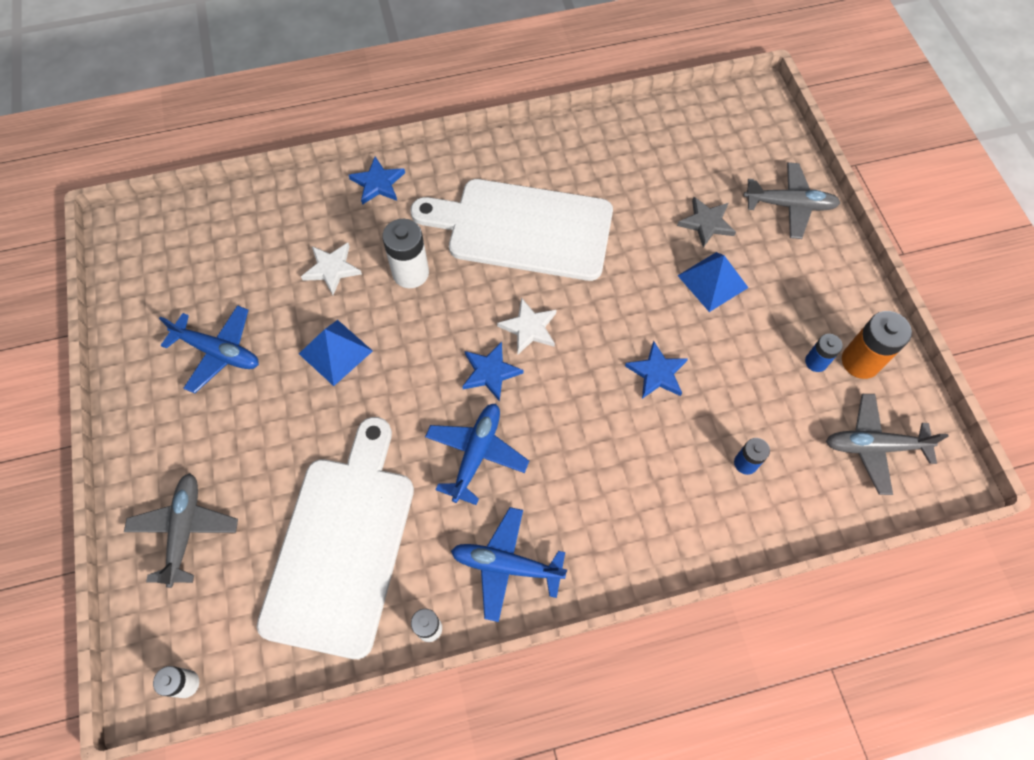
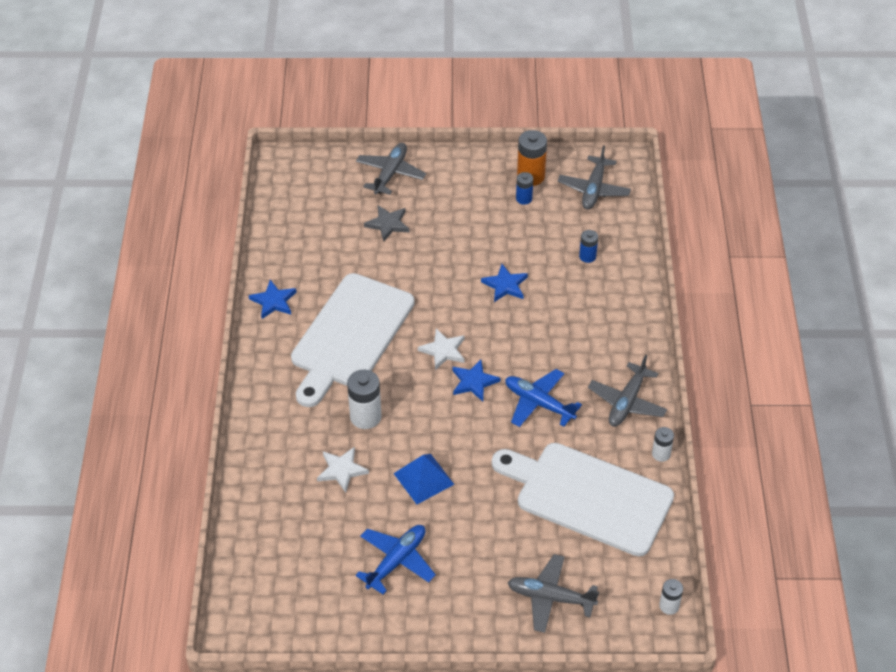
camera: 75 degrees left, 15 degrees down
blue star [349,156,405,205] -> blue star moved to [249,280,297,319]
blue plane [451,507,567,622] -> grey plane [588,355,667,427]
blue pyramid [677,252,749,312] -> none

